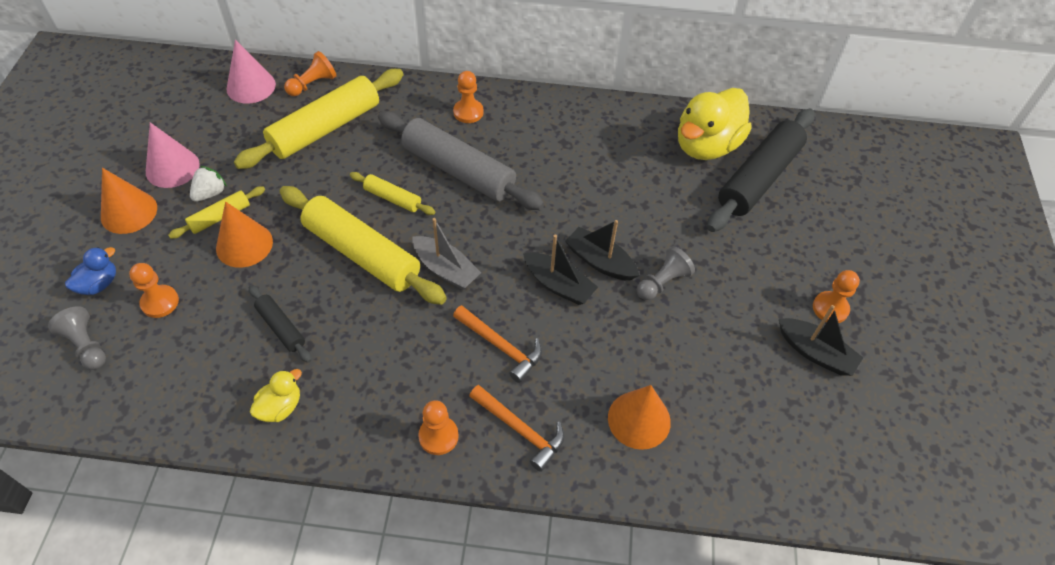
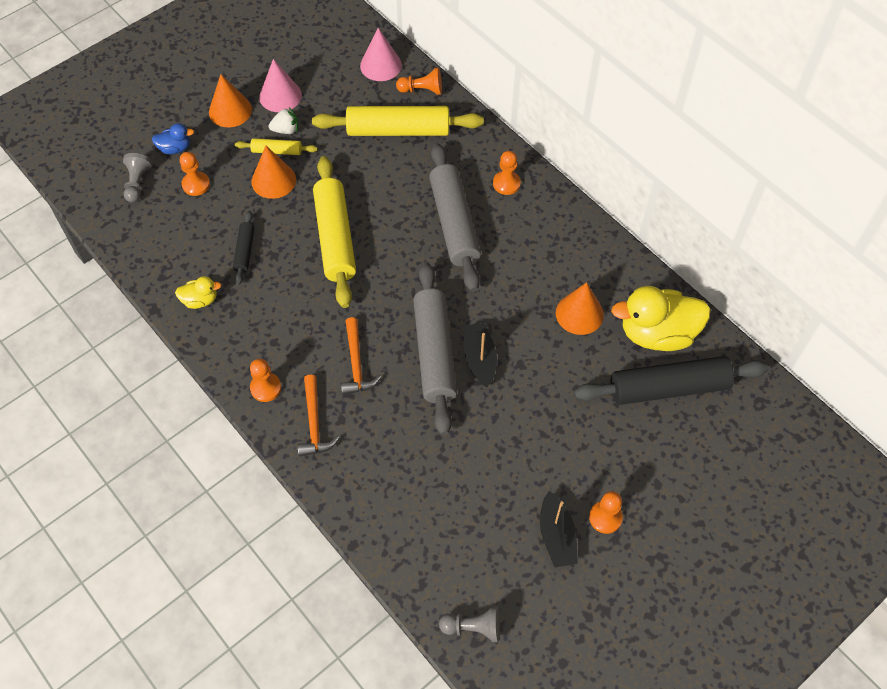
camera: 45 degrees right, 5 degrees up
yellow rolling pin [350,172,435,215] -> none
grey boat [412,218,481,290] -> none
black boat [523,234,598,305] -> grey rolling pin [413,262,457,435]
orange cone [608,385,671,450] -> orange cone moved to [556,282,604,335]
grey pawn [637,246,695,300] -> grey pawn moved to [439,606,500,642]

